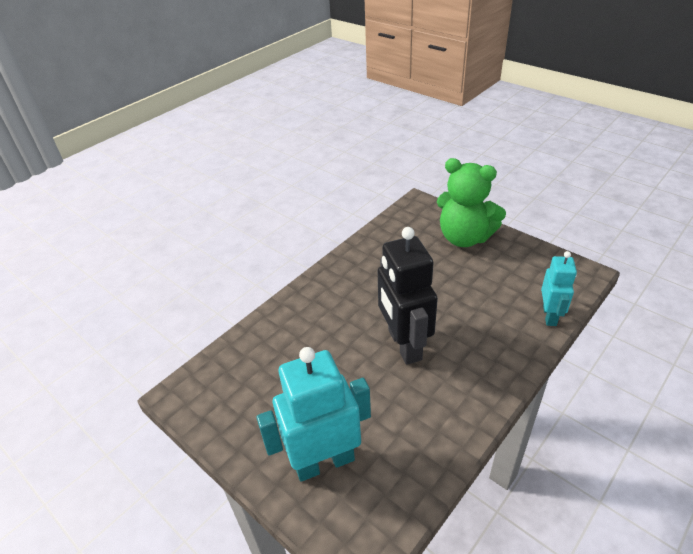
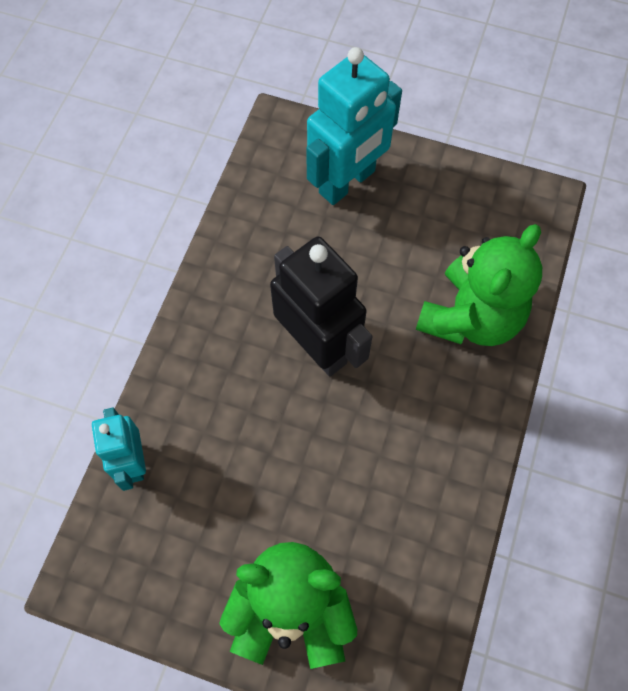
camera: 155 degrees right, 25 degrees up
none -> green teddy bear [416,224,542,346]

